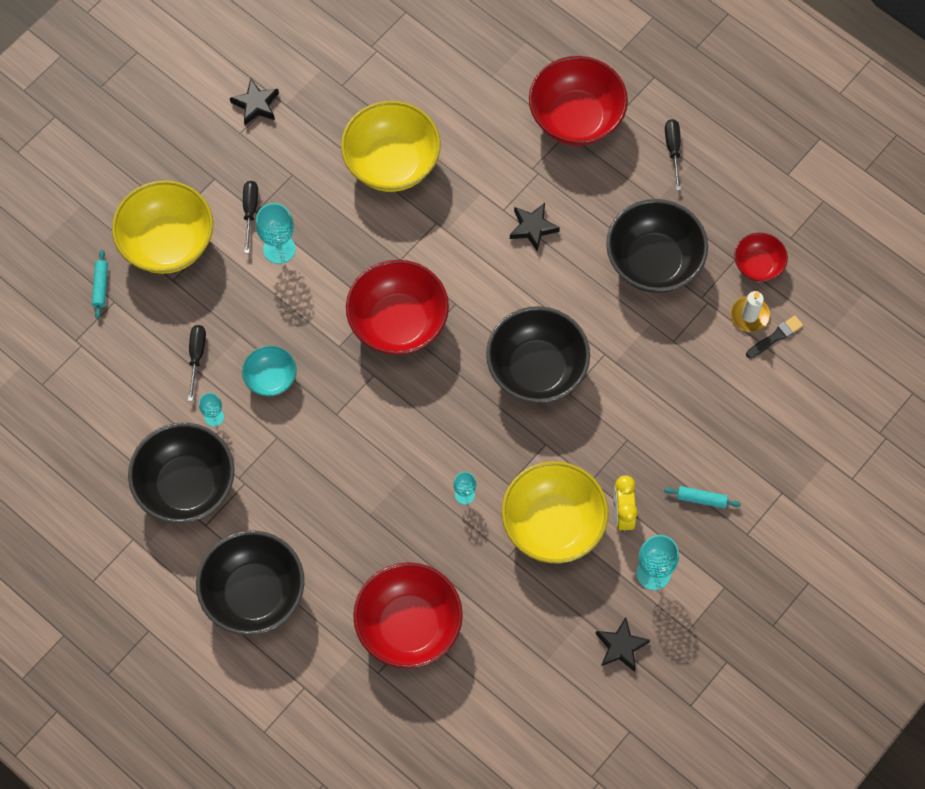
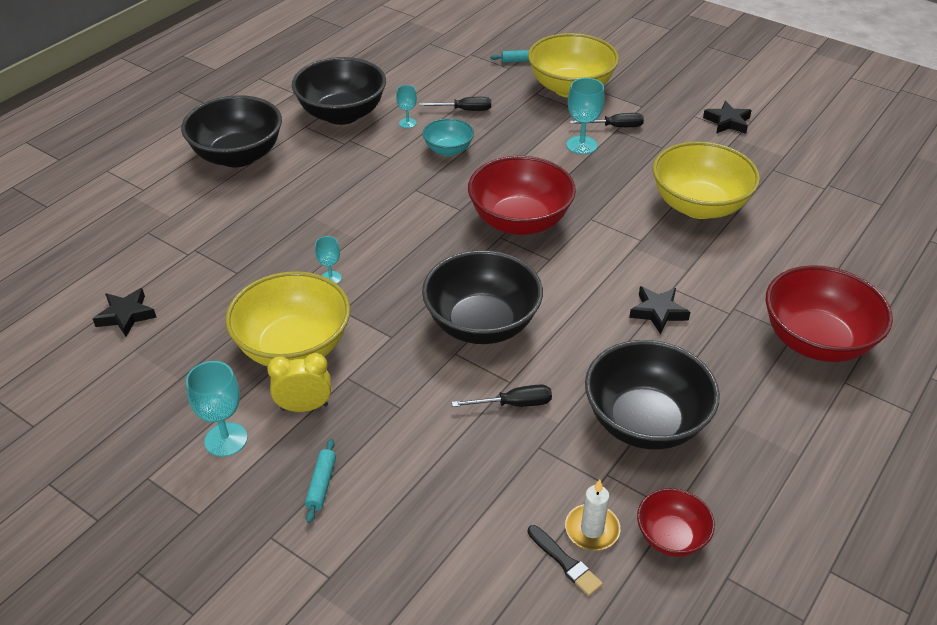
camera: 85 degrees right, 25 degrees down
red bowl [353,562,463,669] -> none
black star [595,617,650,672] -> black star moved to [93,288,157,337]
black screwdriver [665,119,681,190] -> black screwdriver moved to [452,384,552,407]

